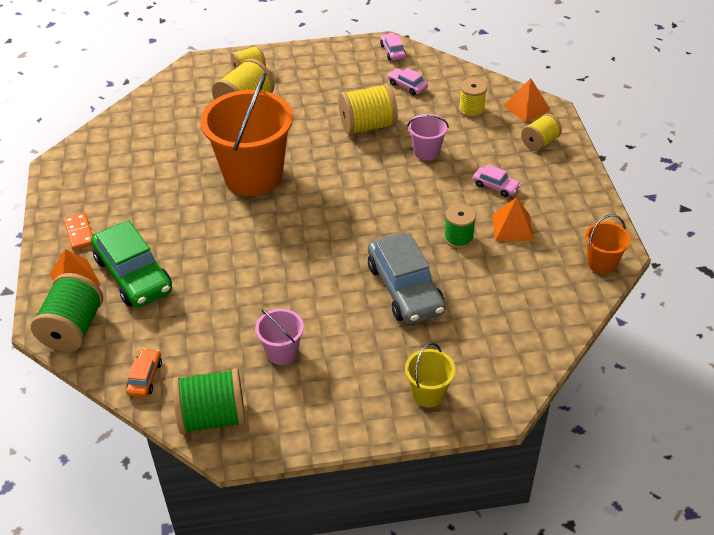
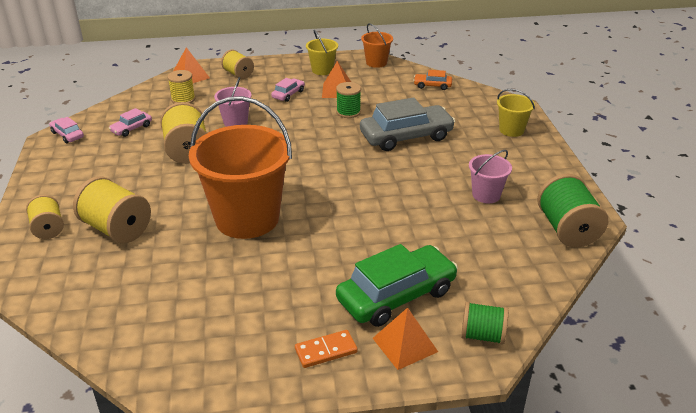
camera: 90 degrees left, 10 degrees down
green spool [31,273,103,352] -> green spool [461,302,508,345], size x0.62
orange car [126,349,162,397] -> orange car moved to [413,70,452,90]
pink car [380,33,406,60] -> pink car turned 60 degrees clockwise [49,117,84,143]
none -> yellow bucket [306,30,338,75]

